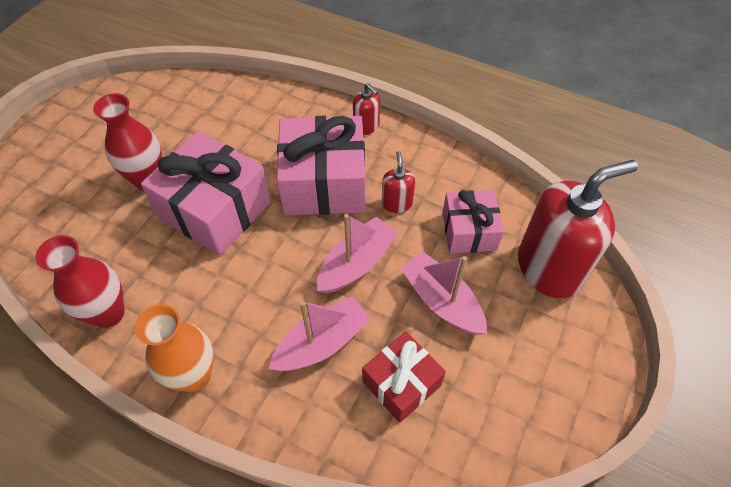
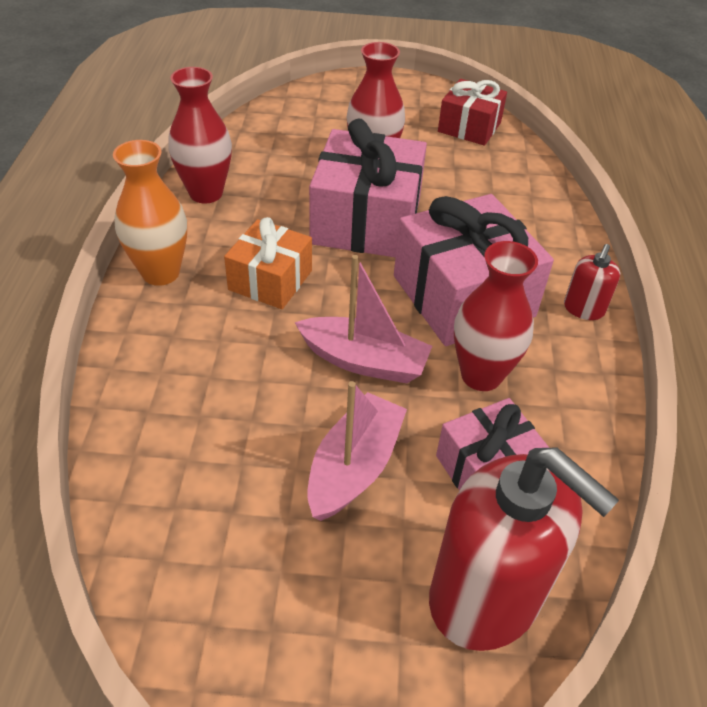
camera: 65 degrees right, 10 degrees down
pink boat [269,296,371,371] -> none
red gift [362,331,446,423] -> red gift moved to [438,79,507,146]
red soap dispenser [382,151,415,213] -> red vase [454,241,538,391]
none -> orange gift [224,217,312,309]

